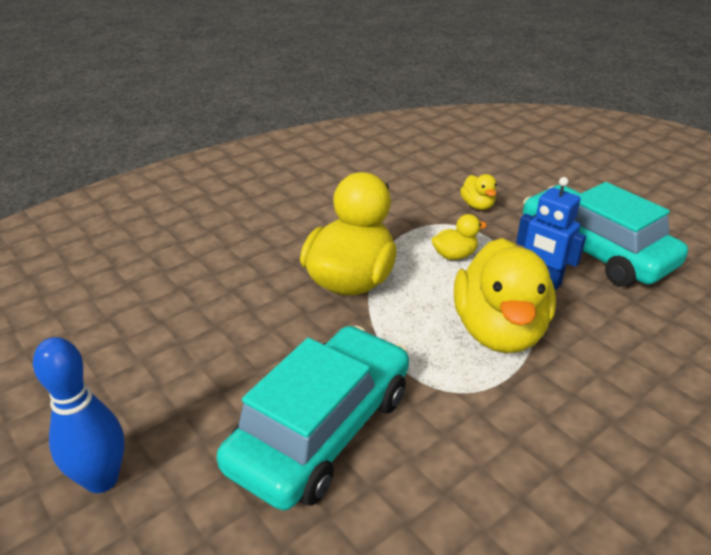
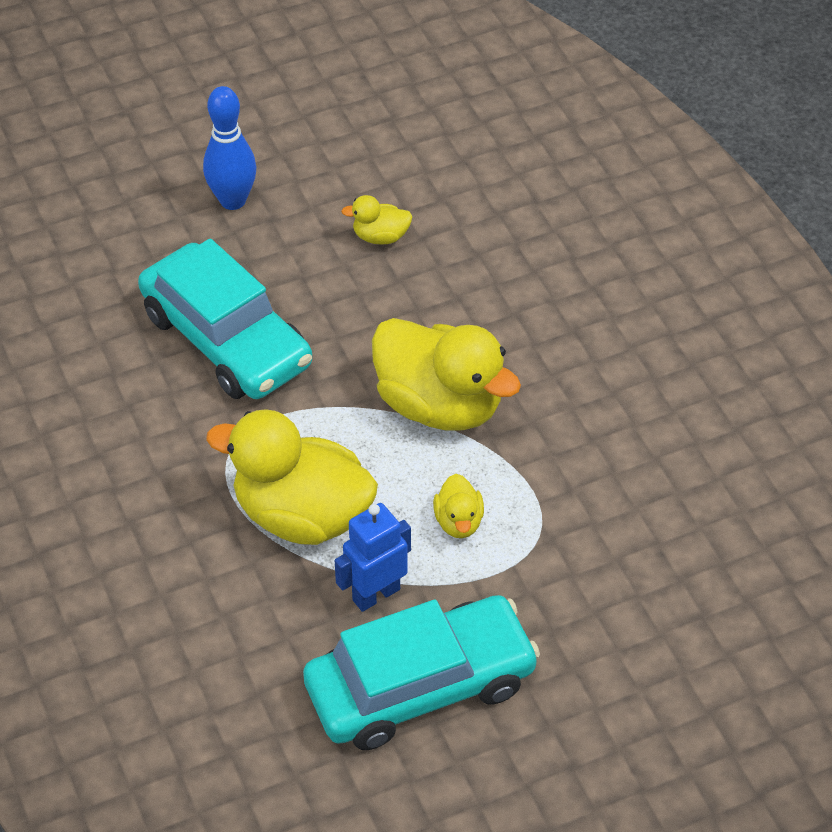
camera: 105 degrees right, 15 degrees up
yellow duck [460,174,497,210] -> yellow duck moved to [341,195,413,245]

